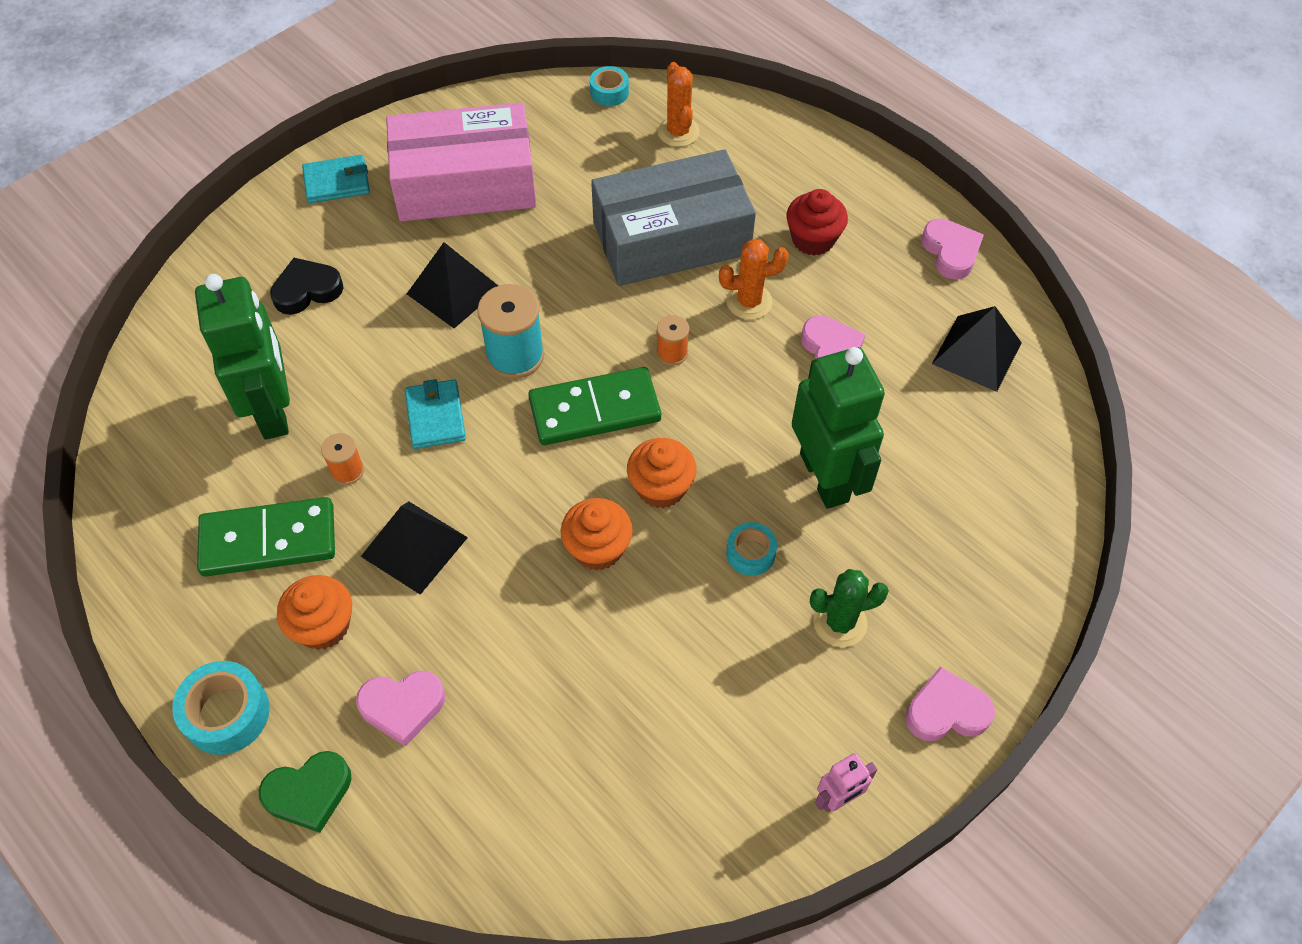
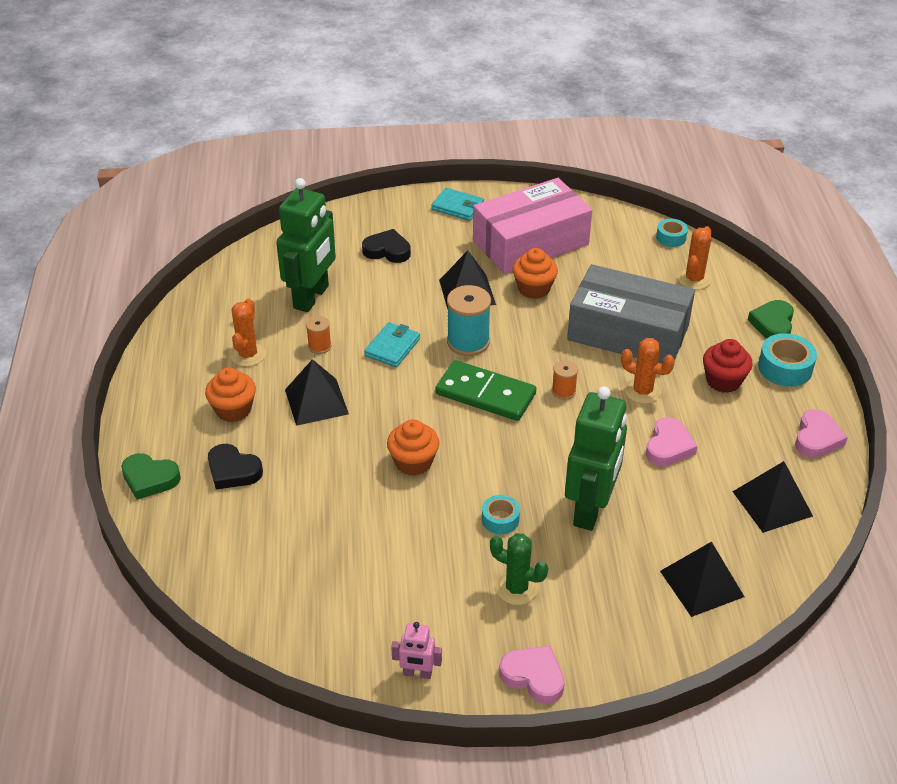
camera: 40 degrees right, 15 degrees down
turquoise tape [172,661,270,755] -> turquoise tape moved to [758,333,817,387]
green domino [197,497,335,577] -> orange cactus [230,298,266,367]
pink heart [356,671,445,746] -> black heart [208,444,263,489]
pink box [386,103,536,221] -> pink box turned 60 degrees counterclockwise [473,178,592,274]
orange cupcake [627,438,697,508] -> orange cupcake moved to [513,248,558,299]
none -> black pyramid [660,542,744,617]
none -> green heart [748,300,794,339]

